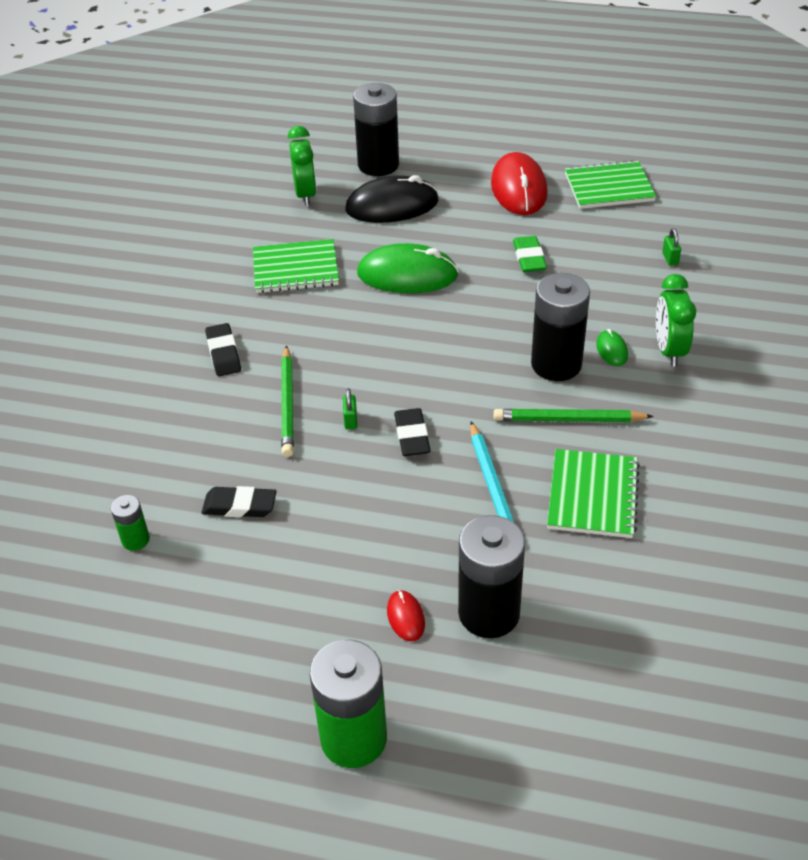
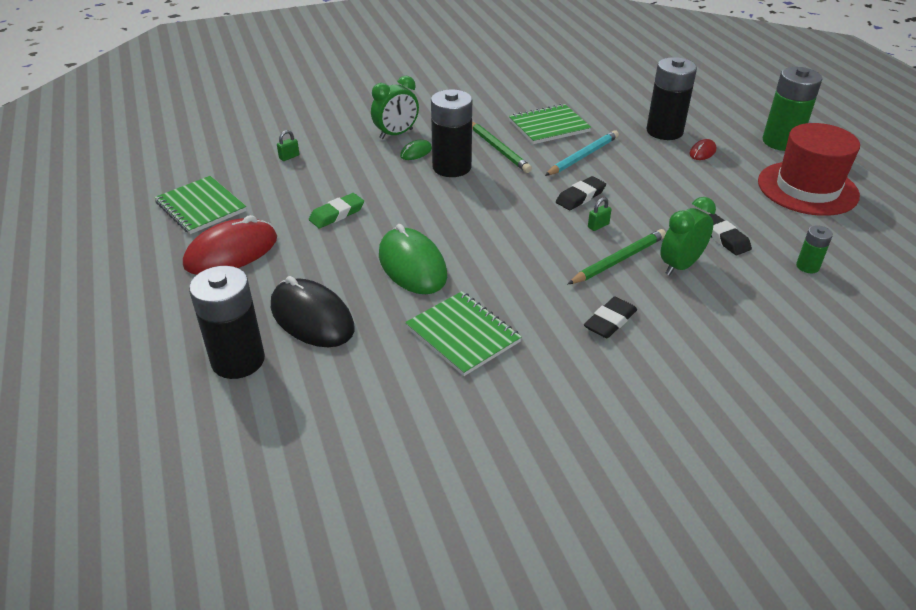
camera: 125 degrees left, 5 degrees down
green clock [288,126,316,206] -> green clock moved to [661,197,716,276]
none -> red hat [758,123,860,216]

